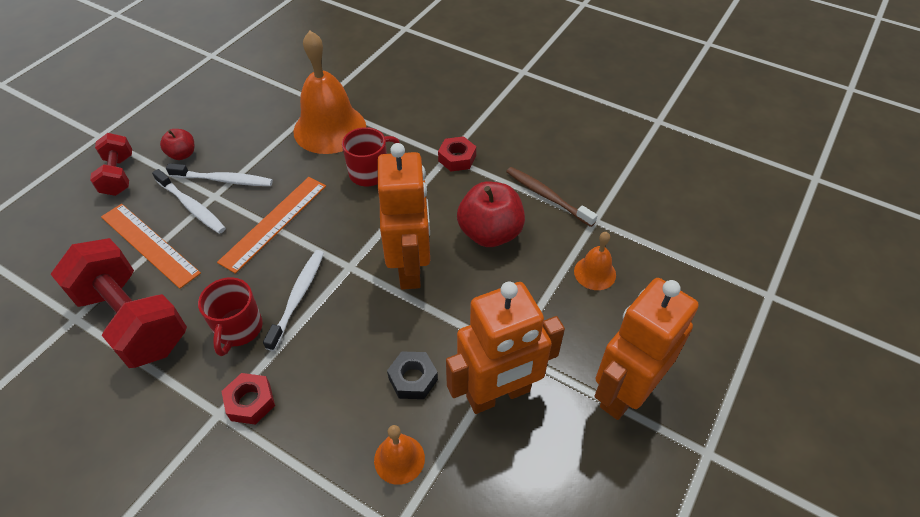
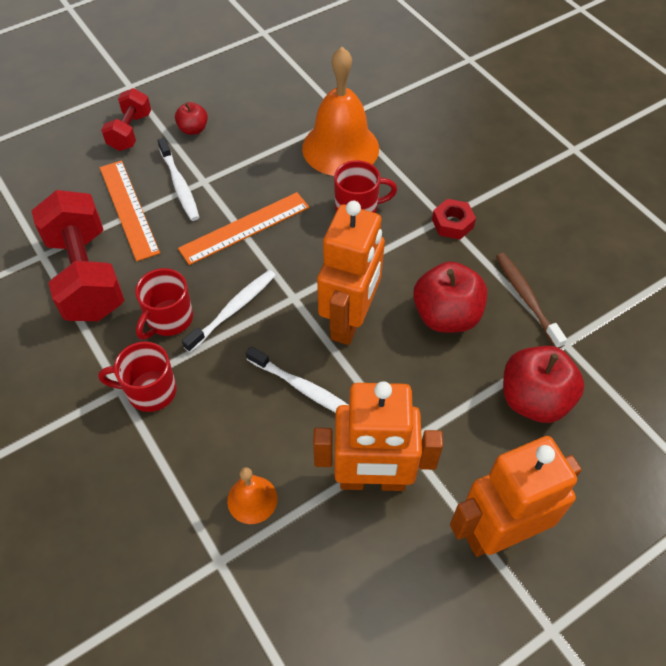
camera: 25 degrees right, 5 degrees up
white toothbrush [166,163,273,186] -> white toothbrush moved to [246,346,348,413]
red nut [221,373,275,425] -> red mug [98,341,177,412]
black nut [387,351,438,399] -> none
orange bell [574,232,616,290] -> red apple [503,346,584,423]

